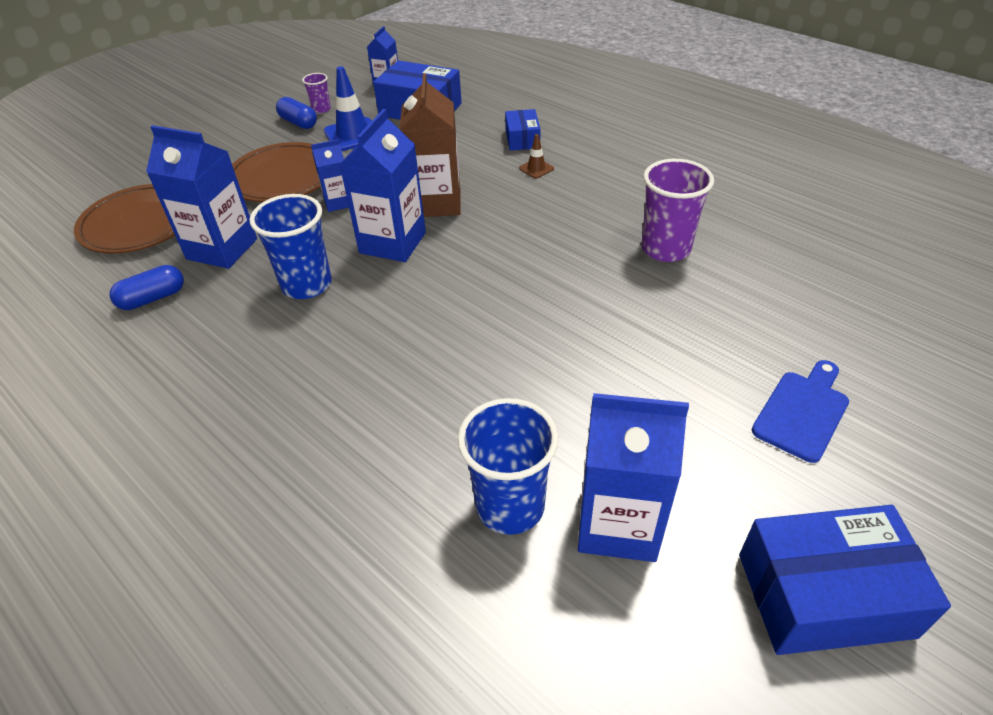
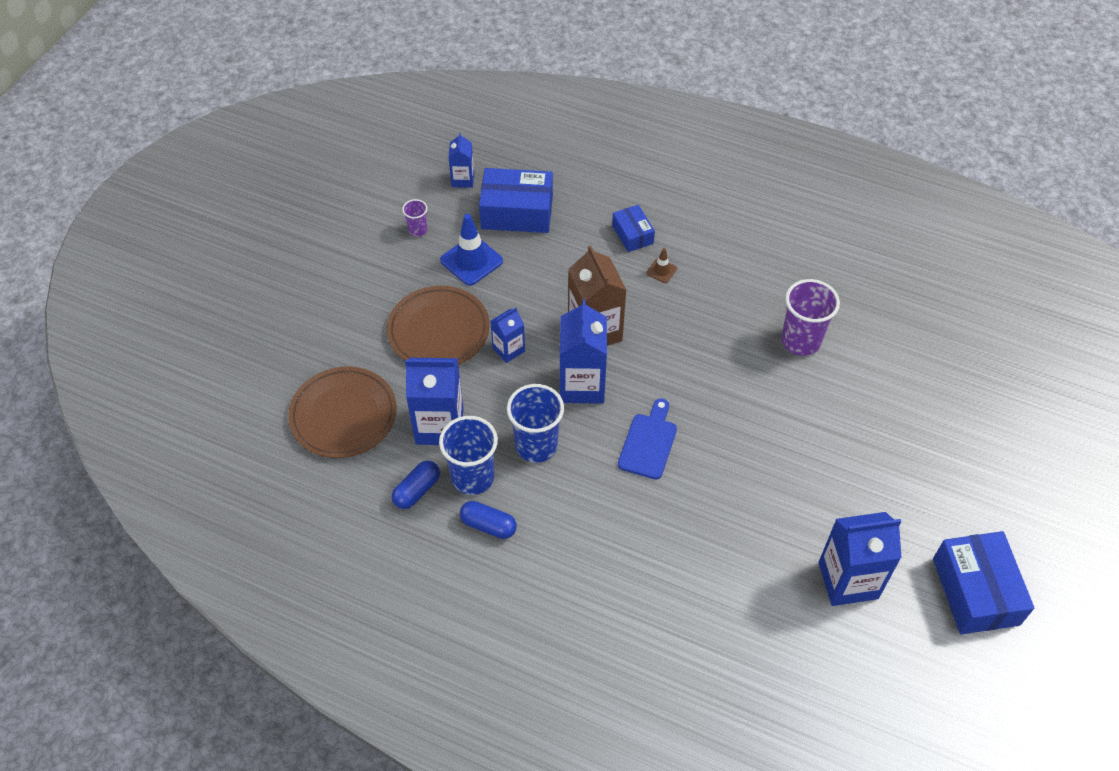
camera: 20 degrees left, 10 degrees up
blue capsule [276,97,317,129] -> blue capsule moved to [460,501,517,539]
blue cup [458,398,558,535] -> blue cup moved to [439,416,498,495]
blue box [739,505,951,655] -> blue box turned 75 degrees counterclockwise [933,531,1034,635]
blue cutting board [752,360,849,463] -> blue cutting board moved to [618,398,677,480]

